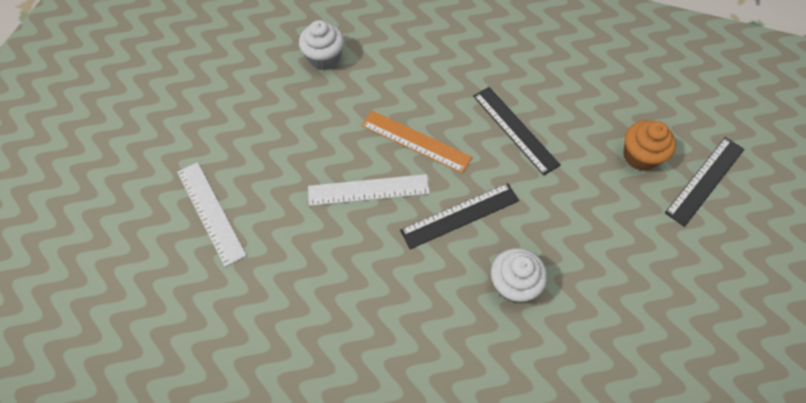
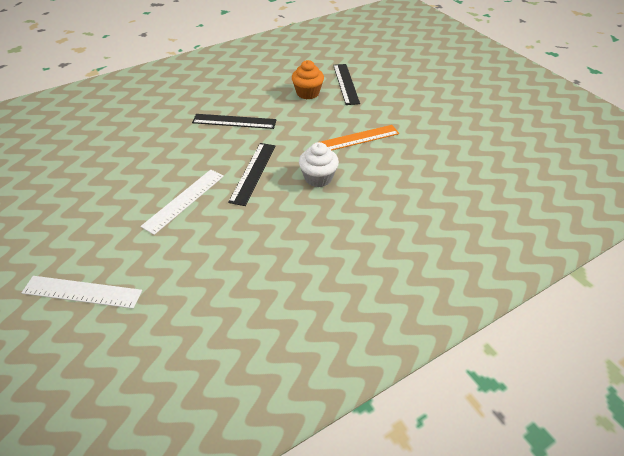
camera: 50 degrees left, 15 degrees down
white cupcake [299,20,344,70] -> none
orange ruler [361,111,472,174] -> orange ruler moved to [321,125,399,150]

